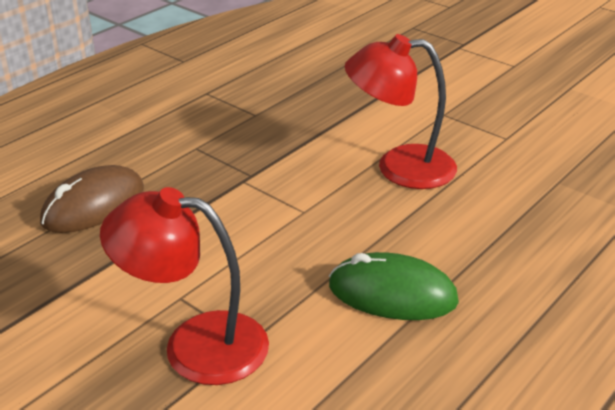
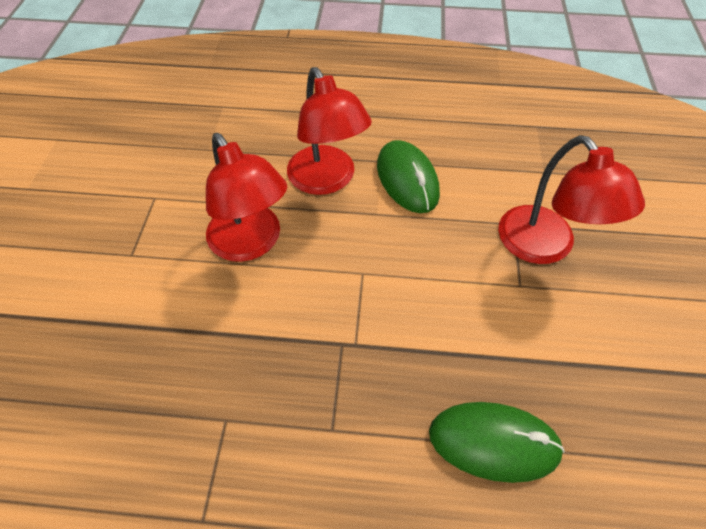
camera: 125 degrees left, 20 degrees up
brown mouse [40,165,144,233] -> green mouse [429,402,565,483]
none -> red lamp [287,67,372,195]

